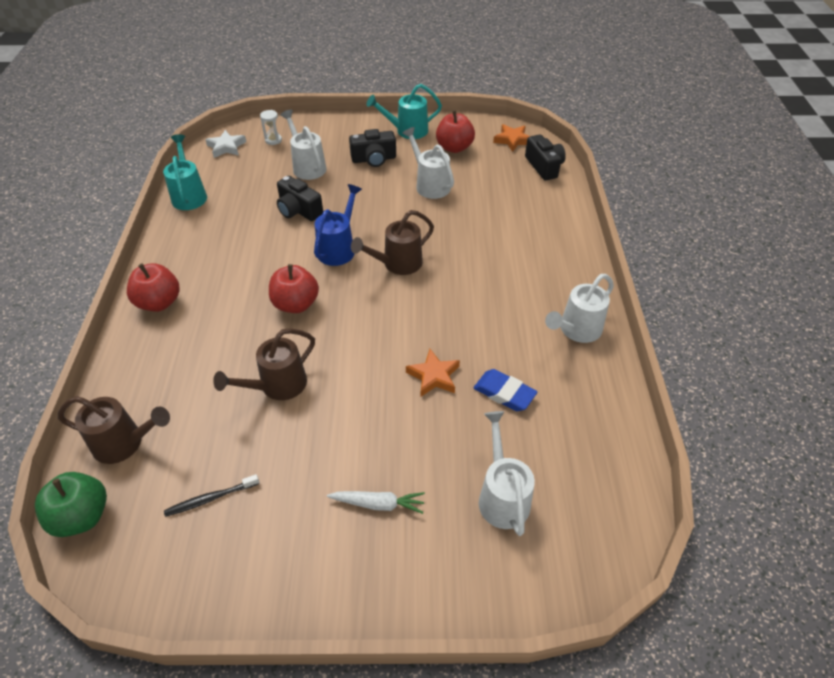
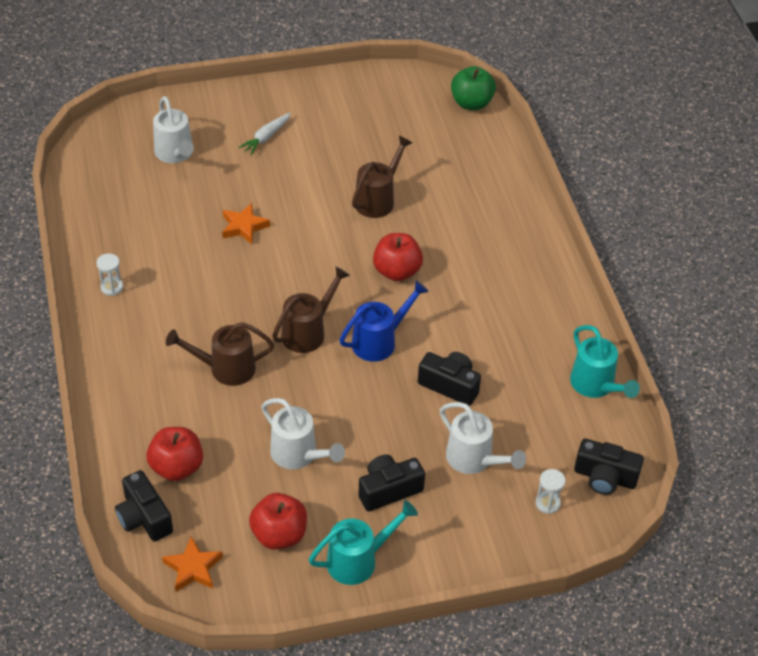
camera: 165 degrees right, 0 degrees up
brown watering can [58,396,170,464] -> brown watering can moved to [166,322,274,386]
red apple [127,263,180,312] -> red apple moved to [146,427,203,481]
black toothbrush [164,474,259,517] -> none
white star [205,130,246,158] -> black camera [574,439,644,495]
blue watering can [314,184,362,266] -> blue watering can turned 135 degrees counterclockwise [340,281,429,362]
white carrot [327,491,425,514] -> white carrot turned 45 degrees counterclockwise [239,112,291,155]
blue eraser [474,369,537,411] -> none
white watering can [545,274,614,343] -> white hourglass [96,253,123,296]

